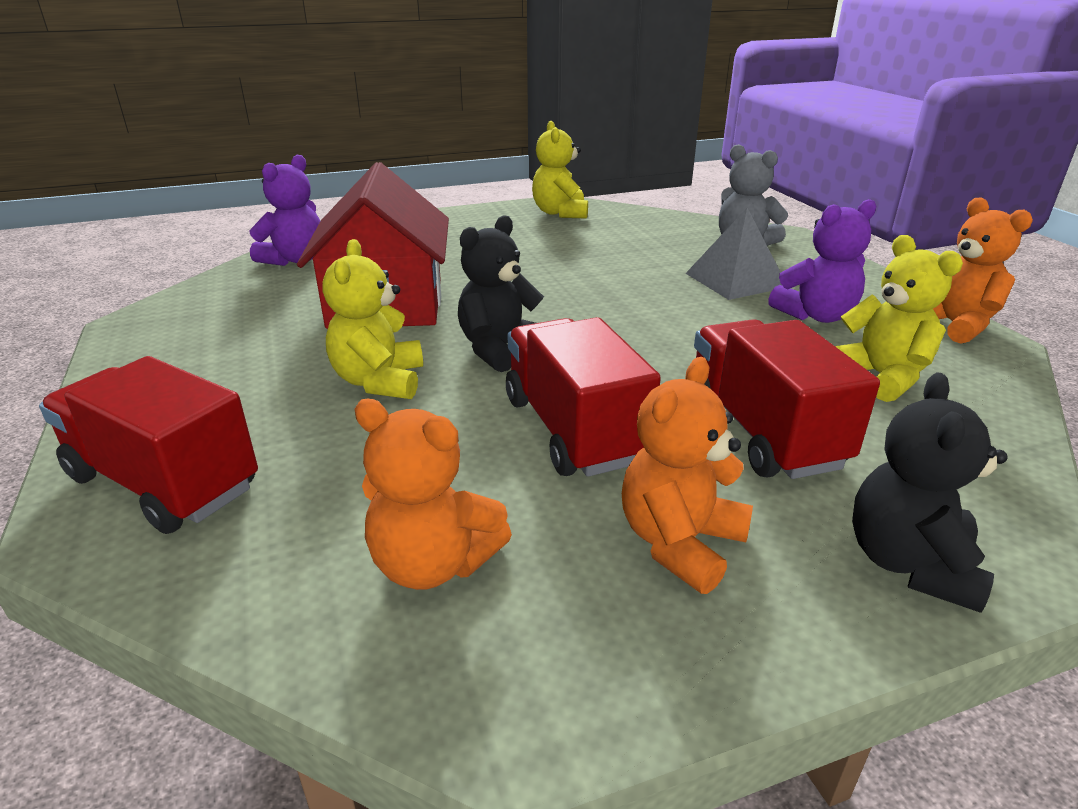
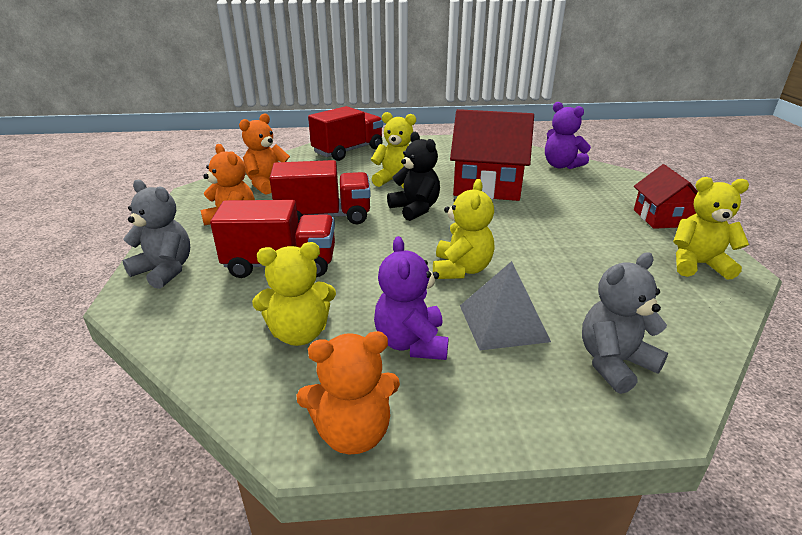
camera: 105 degrees right, 0 degrees up
black teddy bear [852,372,1008,613] -> grey teddy bear [123,180,190,289]
none -> yellow teddy bear [433,179,494,279]
none -> red house [634,164,698,229]

